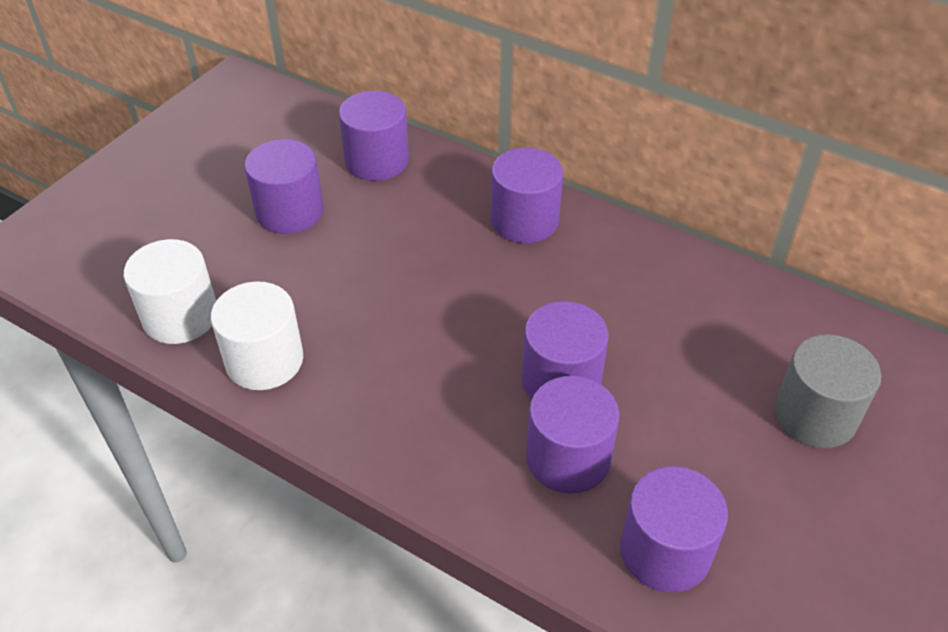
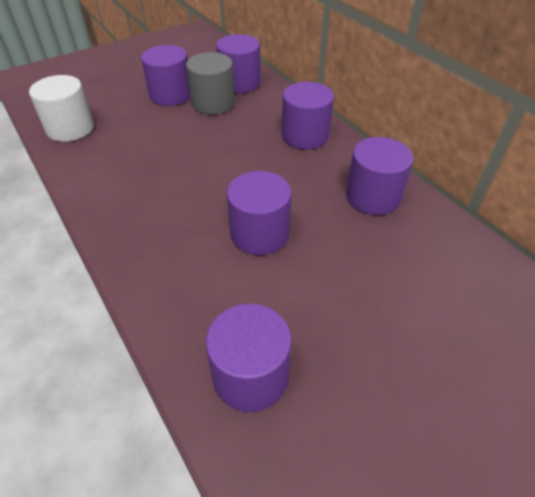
camera: 25 degrees right, 0 degrees up
white cylinder [211,281,303,390] -> none
purple cylinder [526,376,620,494] -> purple cylinder moved to [346,137,413,215]
grey cylinder [774,334,881,448] -> grey cylinder moved to [186,52,235,115]

